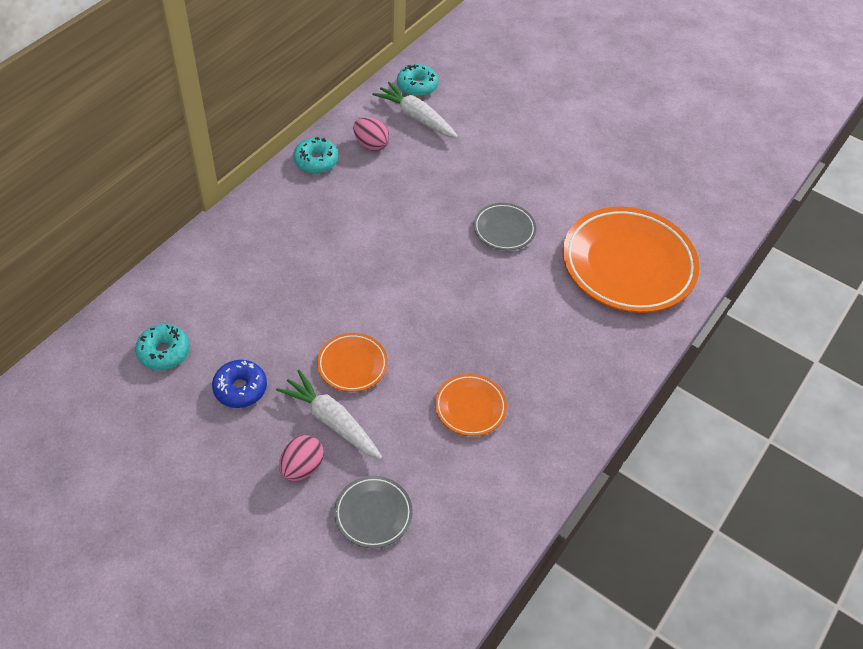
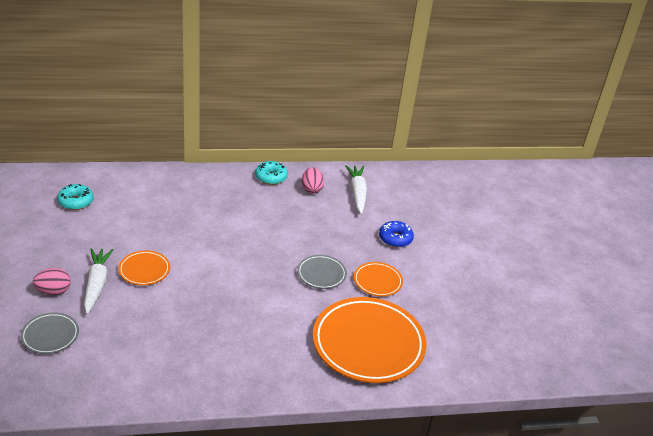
camera: 45 degrees right, 15 degrees down
blue donut [212,360,267,408] -> blue donut moved to [379,221,414,247]
turquoise donut [397,64,439,97] -> none
orange plate [435,374,507,436] -> orange plate moved to [354,262,403,296]

